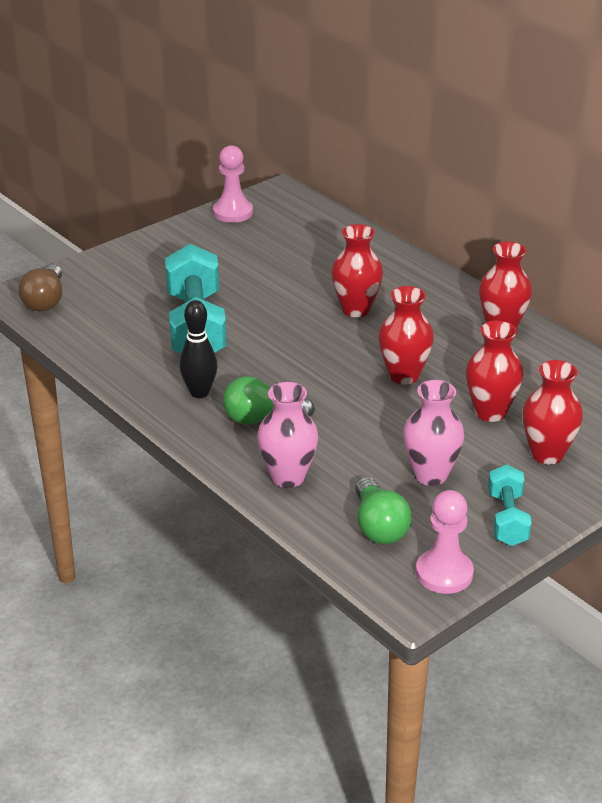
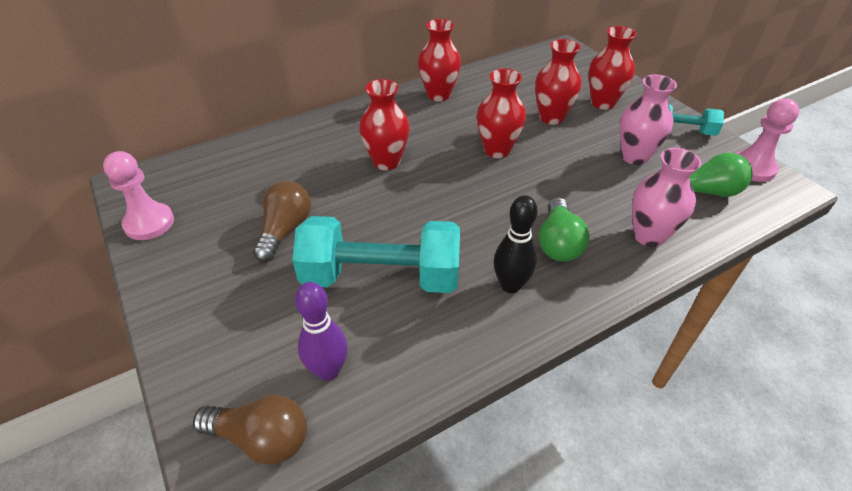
camera: 80 degrees left, 10 degrees up
none -> brown light bulb [253,181,311,262]
none -> purple bowling pin [295,282,348,381]

